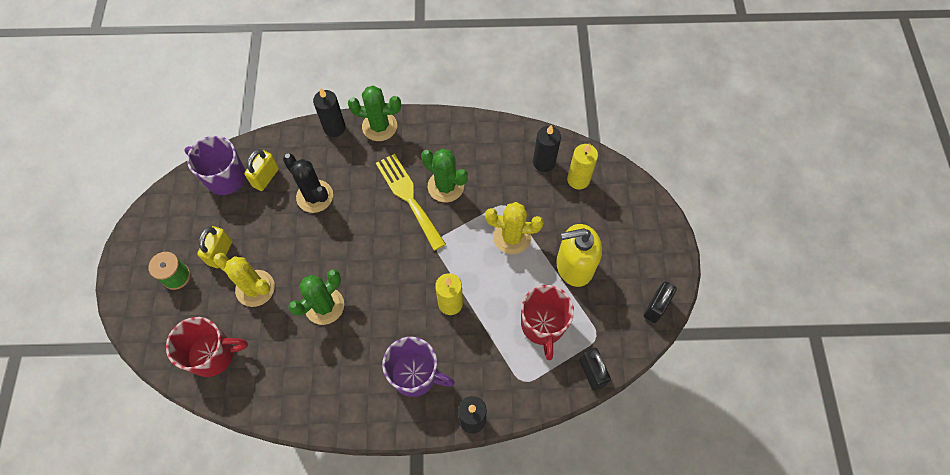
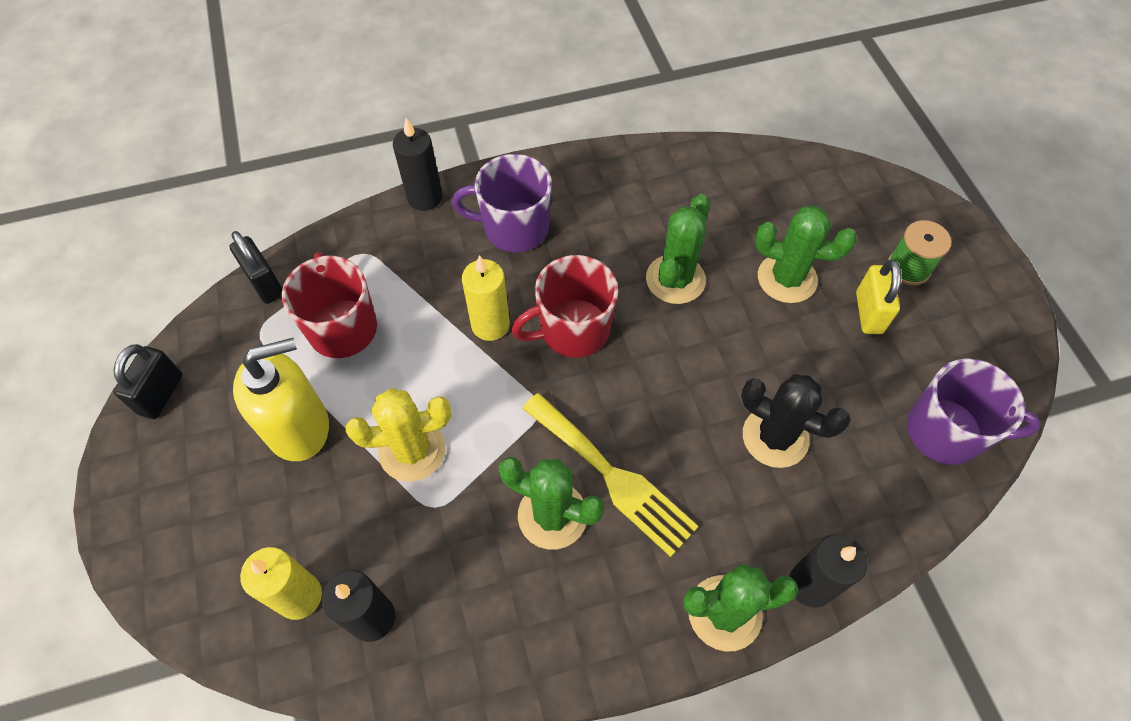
camera: 165 degrees right, 5 degrees down
red mug [166,317,248,377] -> red mug moved to [511,255,618,358]
yellow cactus [213,253,275,307] -> green cactus [755,206,857,303]
yellow padlock [244,149,279,191] -> none

